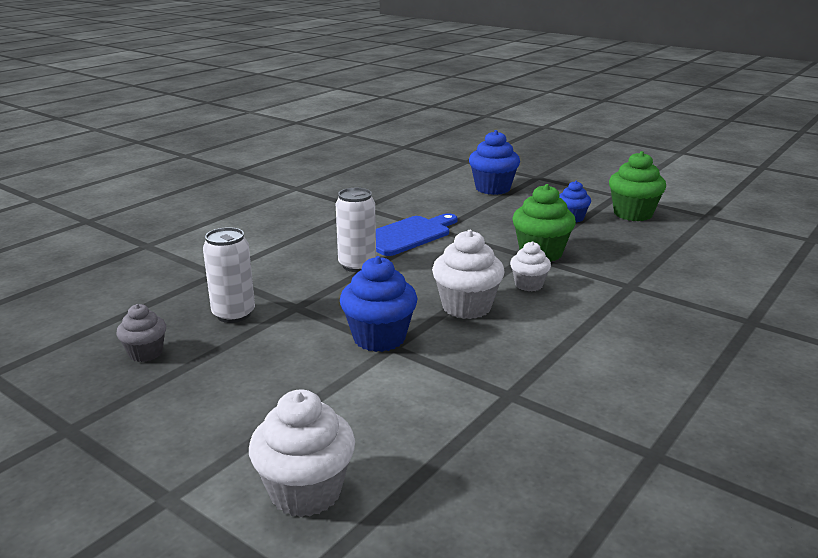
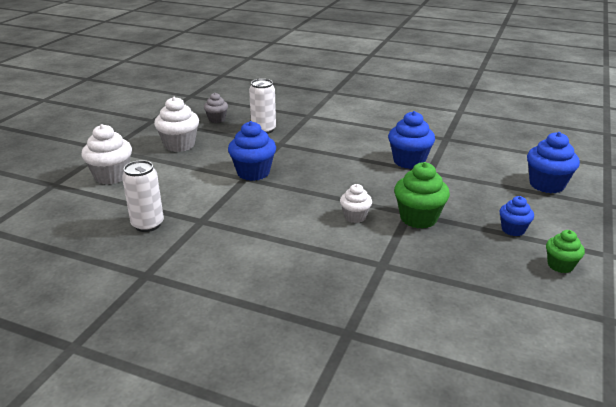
camera: 75 degrees right, 5 degrees up
white can [336,188,376,272] -> white can moved to [122,160,164,232]
blue cutting board [376,213,458,256] -> blue cupcake [388,111,435,169]
white cupcake [432,230,505,319] -> white cupcake moved to [154,97,199,152]
green cupcake [609,151,666,221] -> green cupcake [546,230,585,273], size x0.60

